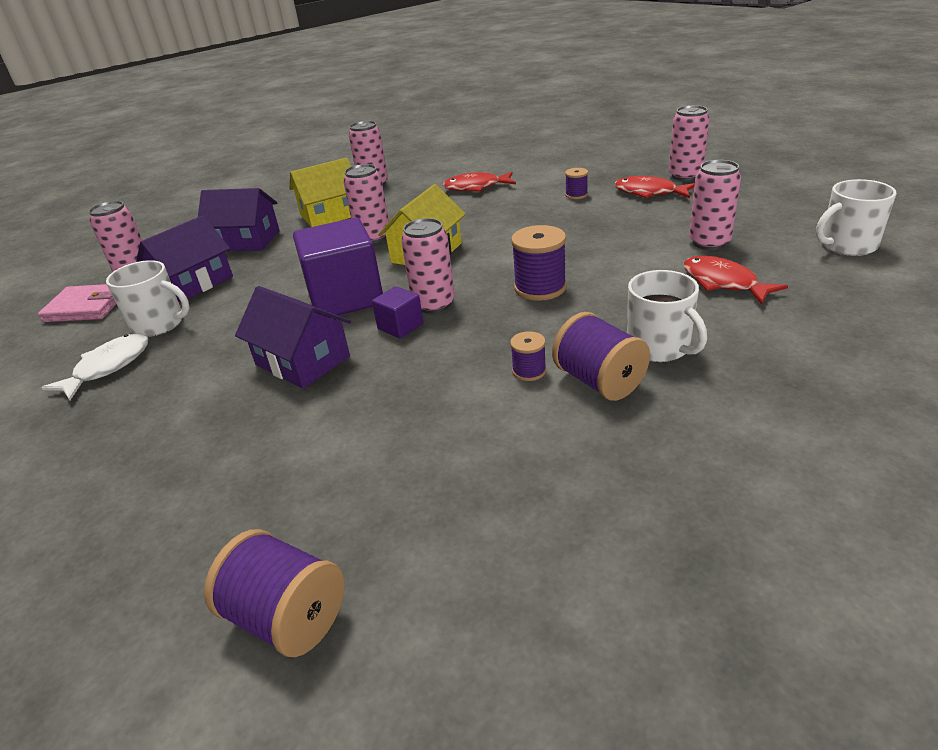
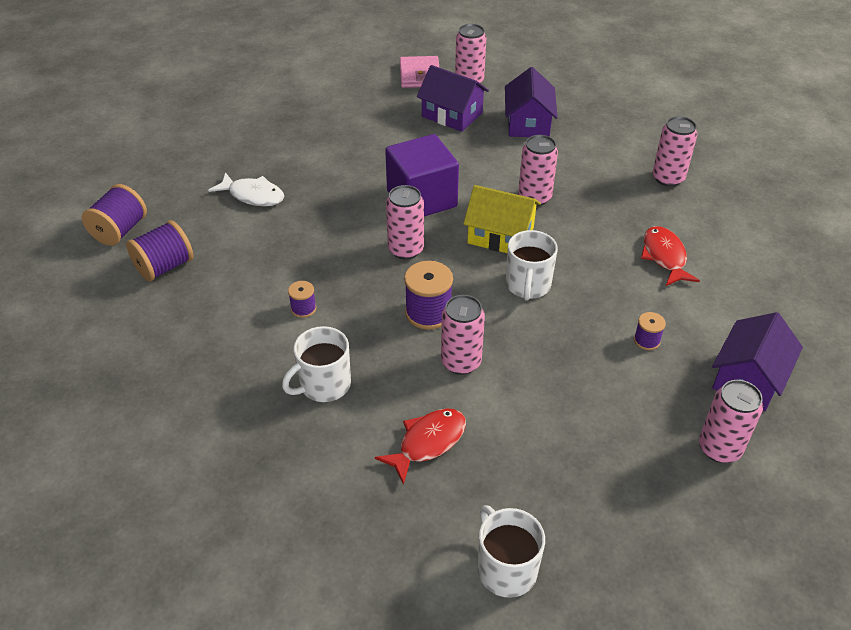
camera: 80 degrees right, 10 degrees up
white fish [41,333,148,401] -> white fish moved to [208,172,284,206]
white mug [106,260,190,337] -> white mug moved to [506,230,558,301]
purple house [235,286,351,388] -> purple house moved to [712,312,803,411]
yellow house [290,158,351,227] -> none
purple cube [372,286,423,338] -> none
purple spool [552,312,650,401] -> purple spool moved to [126,220,194,282]
red fish [614,176,695,198] -> none
pink can [689,160,741,250] -> pink can moved to [441,295,485,375]

